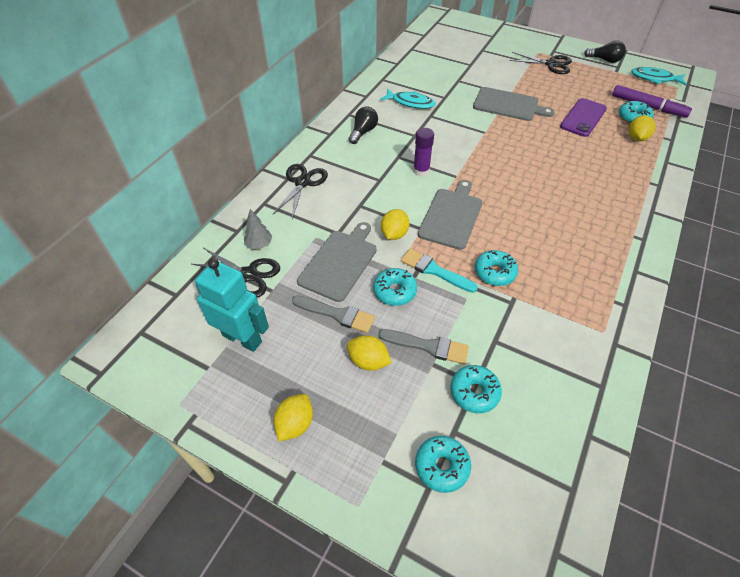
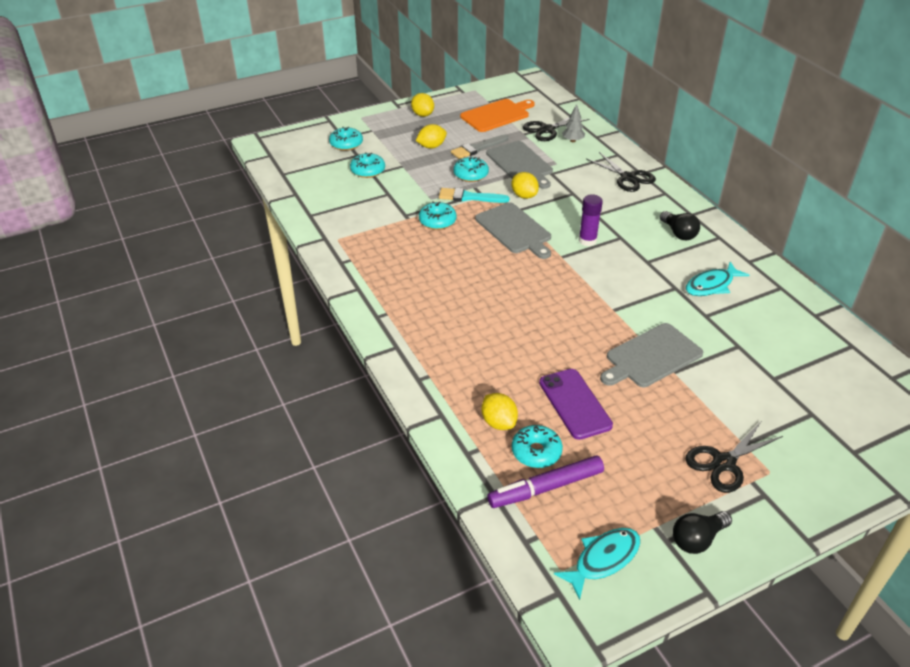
camera: 125 degrees right, 10 degrees down
turquoise robot [195,258,269,352] -> orange cutting board [460,99,535,132]
grey brush [378,329,469,364] -> none
turquoise brush [401,249,478,293] -> turquoise brush turned 150 degrees counterclockwise [439,188,510,203]

